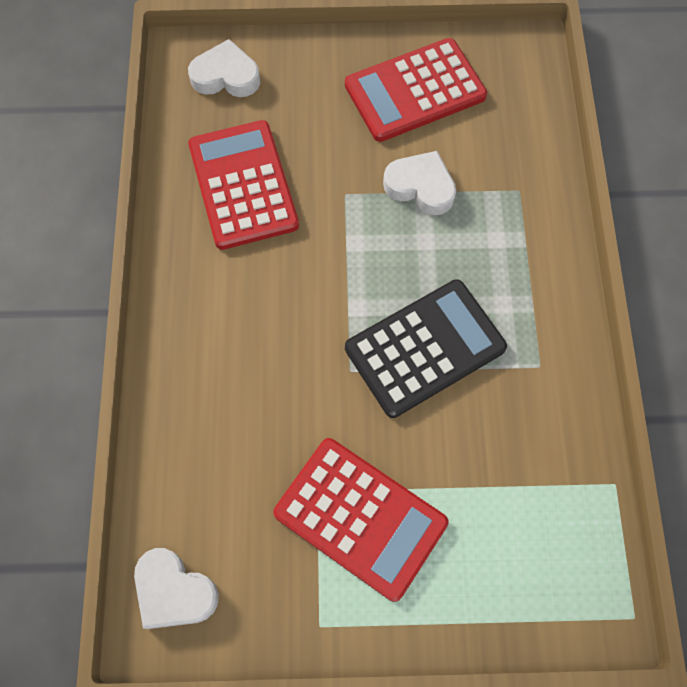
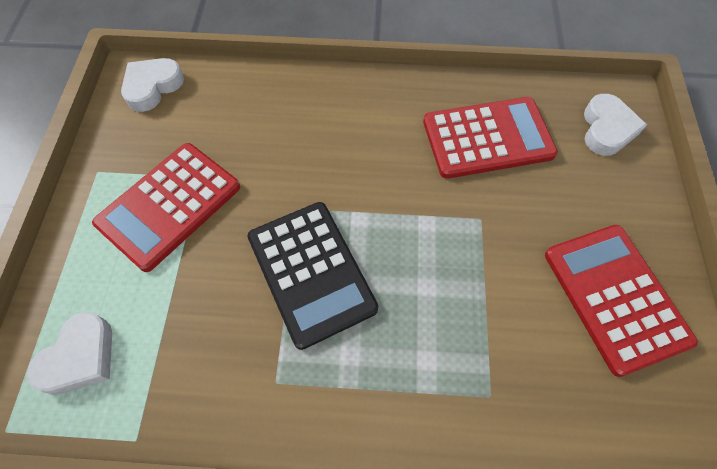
camera: 95 degrees right, 5 degrees down
white heart [383,151,456,215] -> white heart moved to [27,312,112,394]

